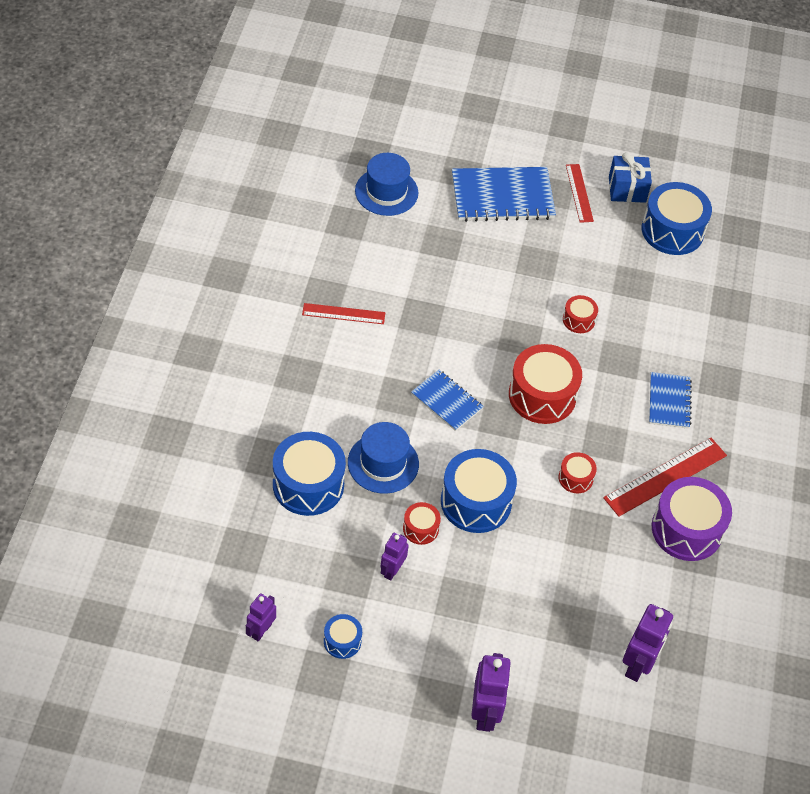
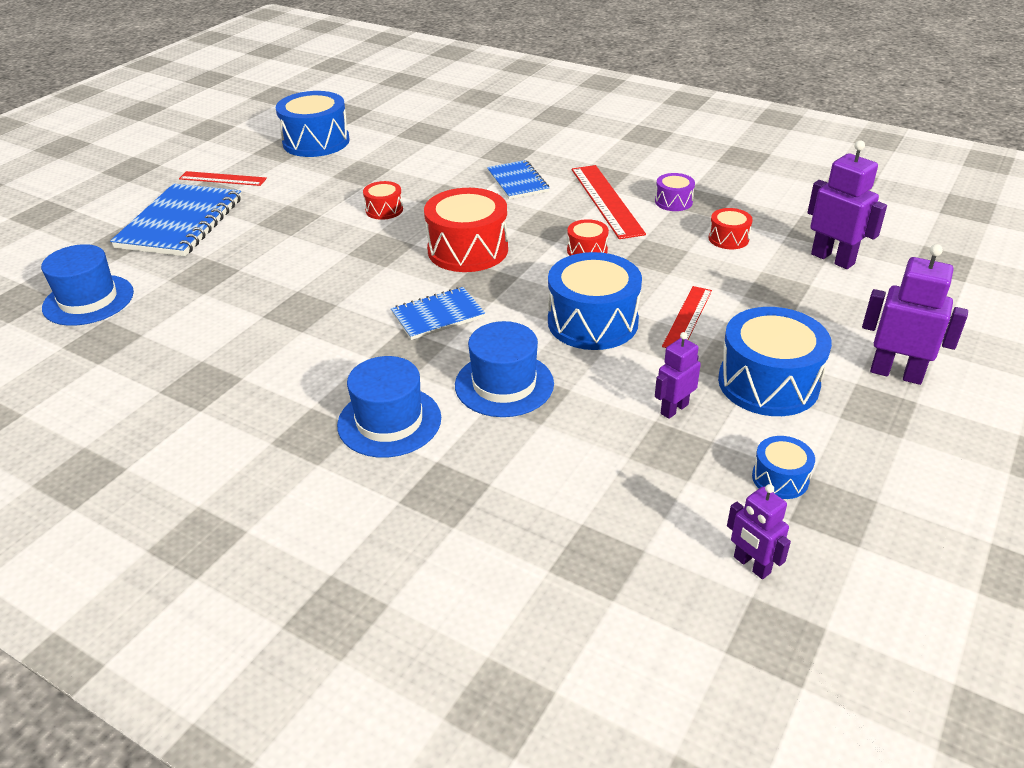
camera: 65 degrees left, 15 degrees down
blue drum [273,432,346,516] -> blue drum moved to [718,307,832,416]
red ruler [302,303,385,324] -> red ruler moved to [662,286,712,348]
purple robot [381,533,409,581] -> purple robot turned 90 degrees clockwise [655,332,701,419]
red drum [403,502,441,545] -> red drum moved to [709,208,753,249]
blue gift [609,152,652,203] -> none
blue notebook [649,372,692,429] -> blue notebook turned 45 degrees clockwise [487,160,549,199]
purple drum [652,477,732,561] -> purple drum [655,173,695,211], size x0.50
none -> blue hat [337,356,441,457]

